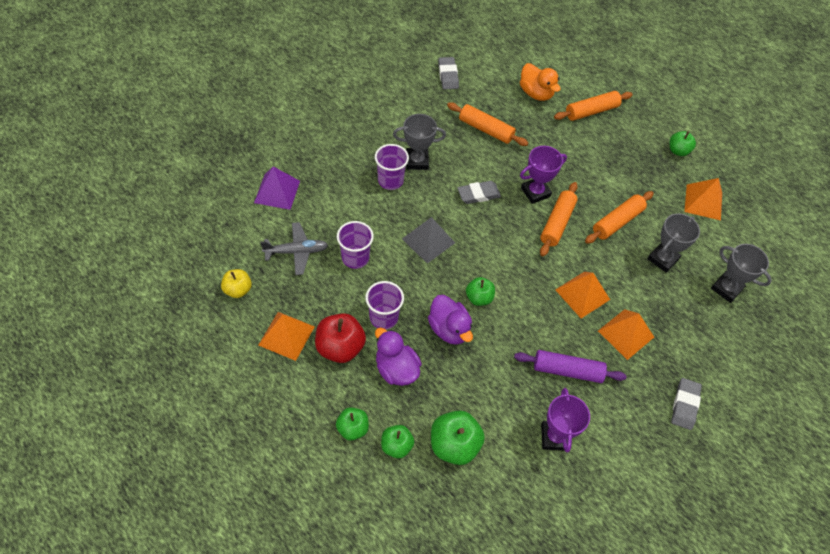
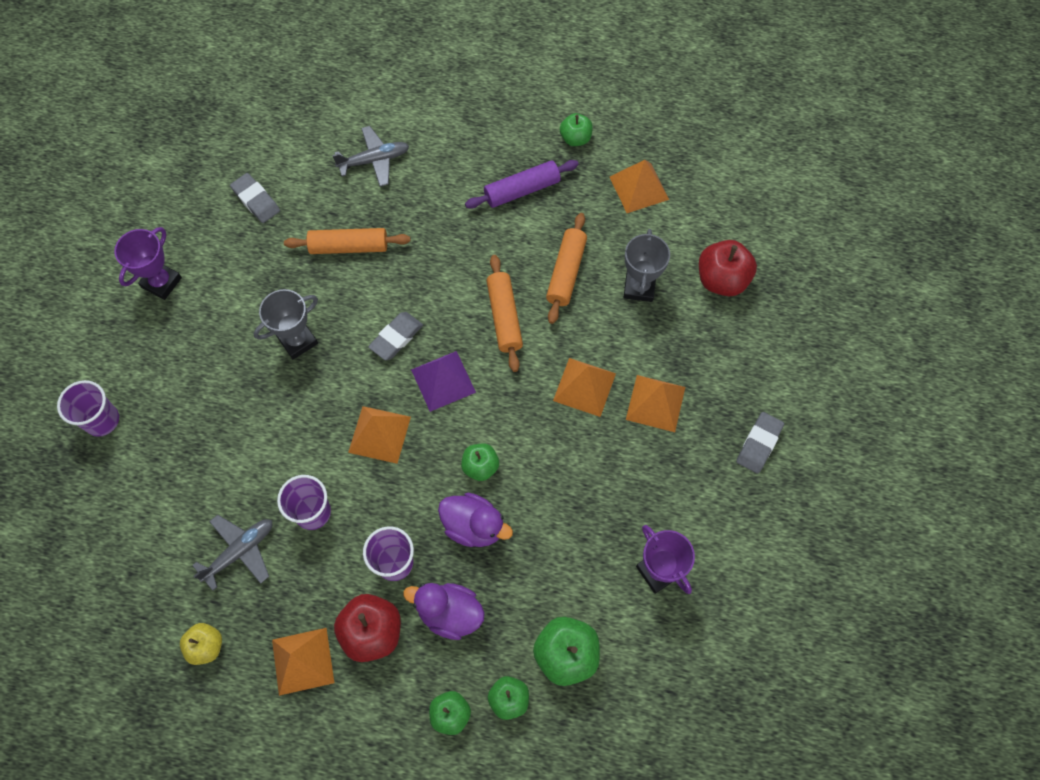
camera: 30 degrees left, 10 degrees up
purple pyramid [254,167,300,210] -> purple pyramid moved to [411,351,476,412]
purple cup [375,144,409,190] -> purple cup moved to [57,380,119,437]
grey pyramid [402,217,455,264] -> orange pyramid [348,406,411,464]
purple rolling pin [514,350,627,383] -> purple rolling pin moved to [465,160,579,209]
orange duck [520,63,561,101] -> grey plane [332,126,409,187]
purple trophy [520,146,567,204] -> purple trophy moved to [114,227,182,300]
orange rolling pin [554,91,633,121] -> none
grey eraser [671,378,702,430] -> grey eraser turned 45 degrees clockwise [736,412,784,474]
grey trophy [711,244,772,303] -> red apple [699,240,757,296]

